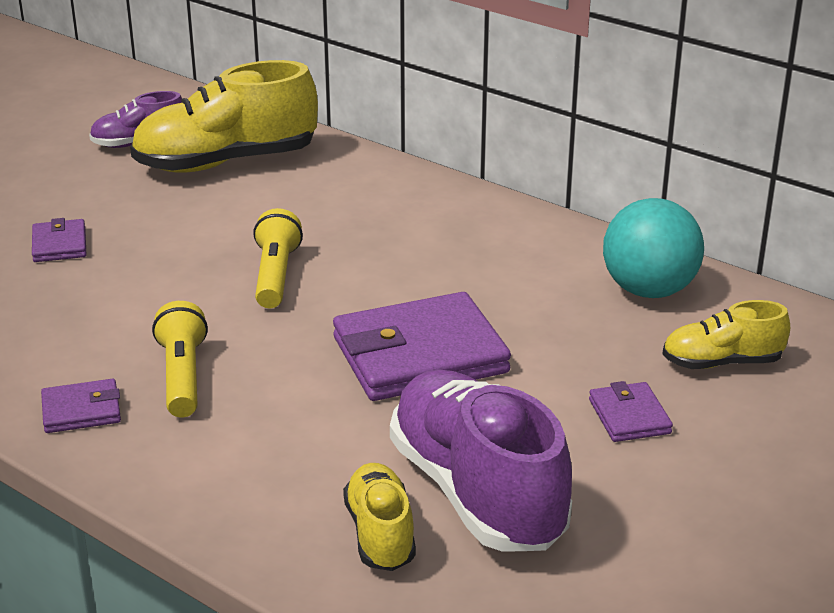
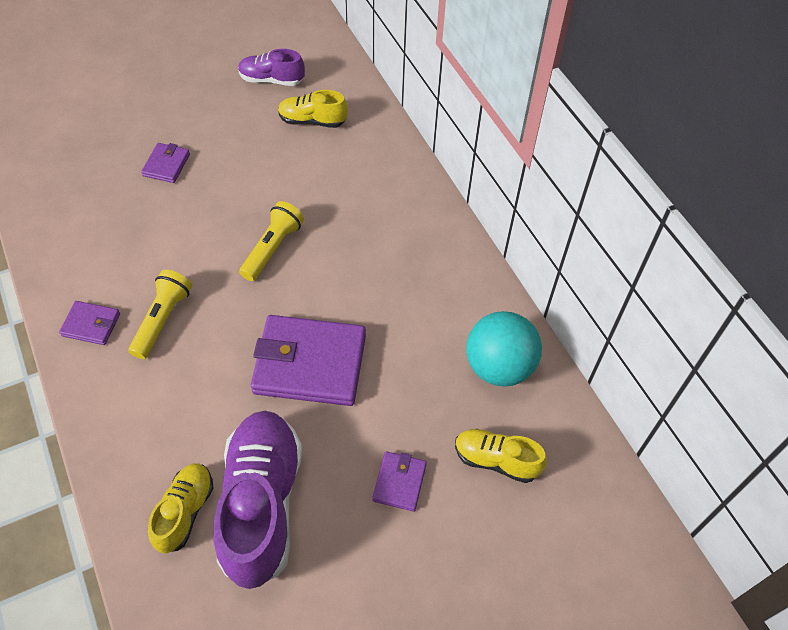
camera: 25 degrees right, 25 degrees up
yellow shoe [130,60,318,173] -> yellow shoe [278,90,348,128], size x0.53

